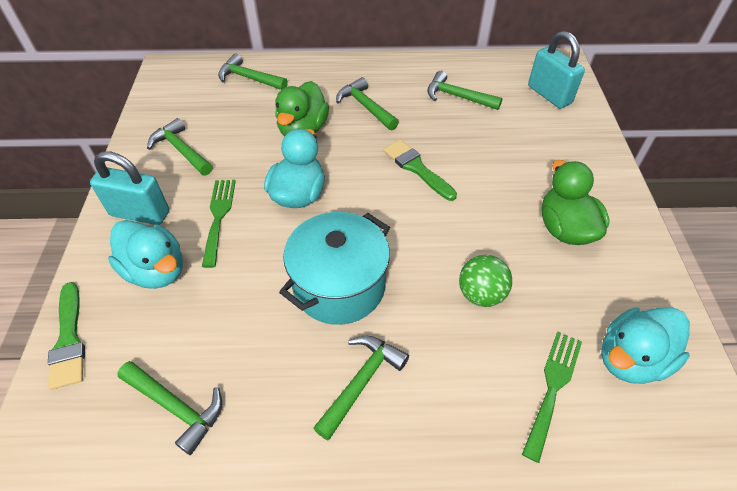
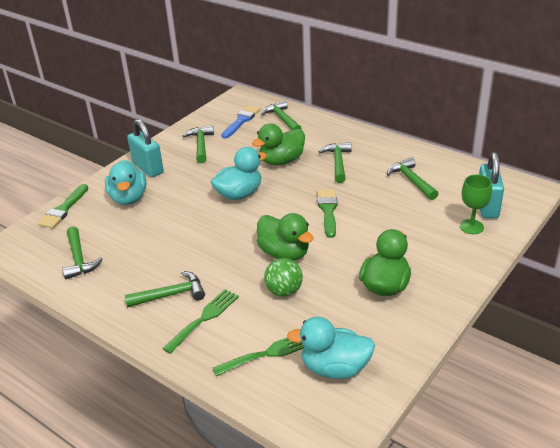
camera: 40 degrees right, 15 degrees down
green fork [202,180,236,268] -> green fork moved to [162,289,239,354]
turquoise pot [279,212,390,325] -> none
none -> blue brush [221,105,260,138]
none -> green duck [257,213,314,261]
none -> green goblet [460,175,492,234]

